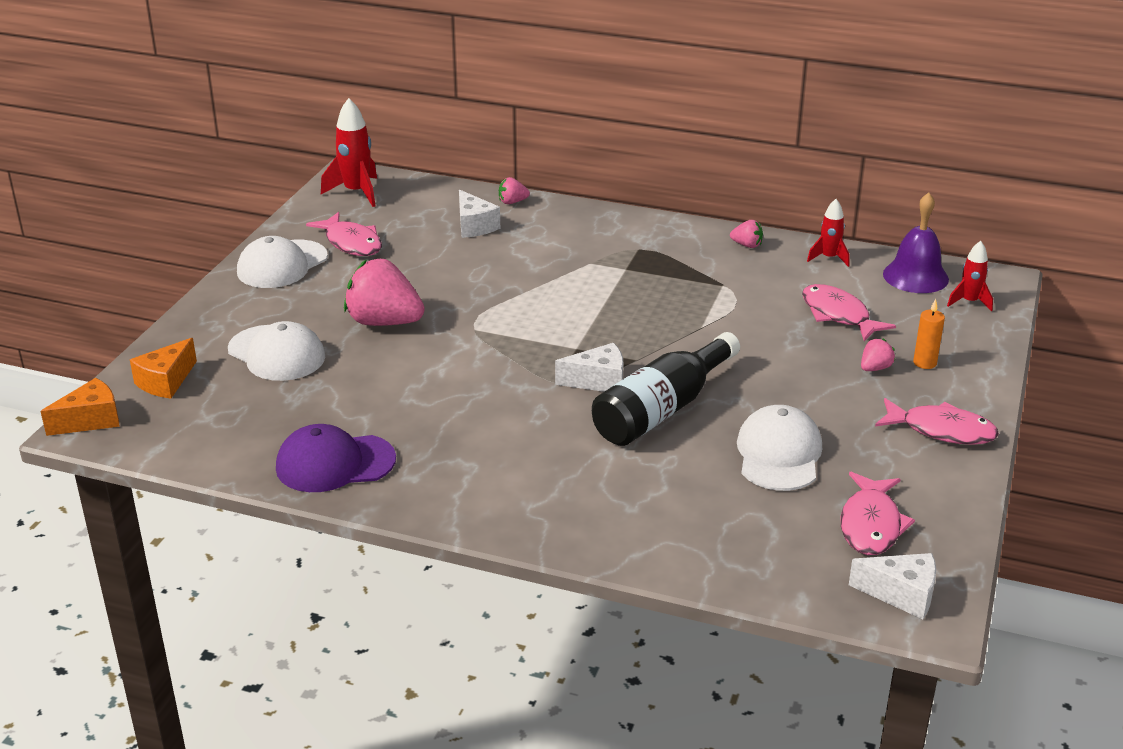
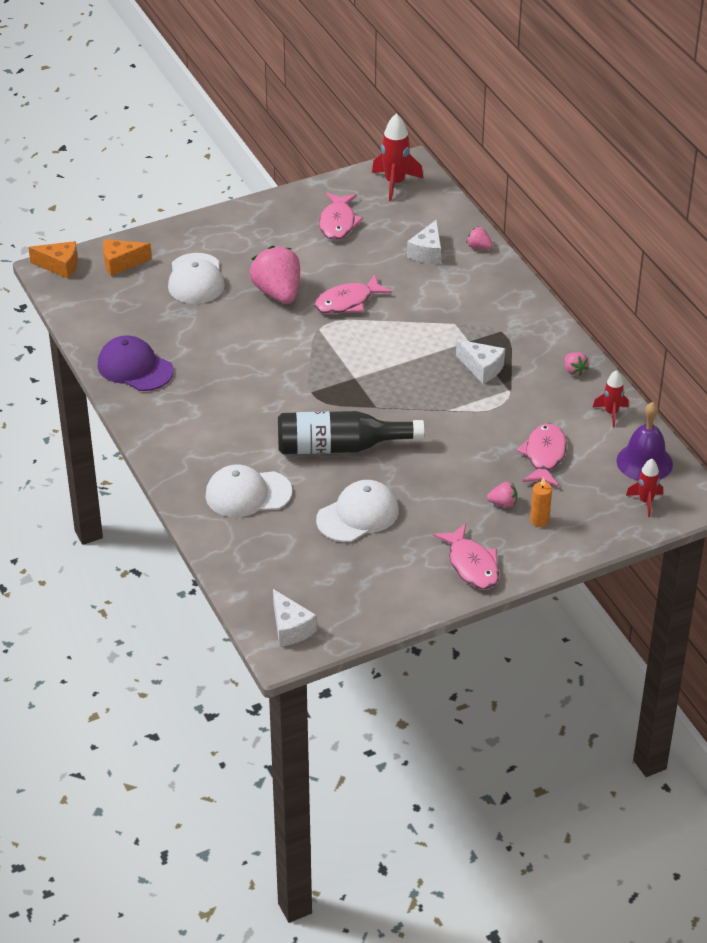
camera: 45 degrees right, 10 degrees up
white cap [237,236,328,288] -> white cap moved to [205,464,292,517]
white cheese [555,343,623,392] -> white cheese moved to [456,340,505,384]
pink fish [840,472,915,555] -> pink fish moved to [314,274,392,314]

